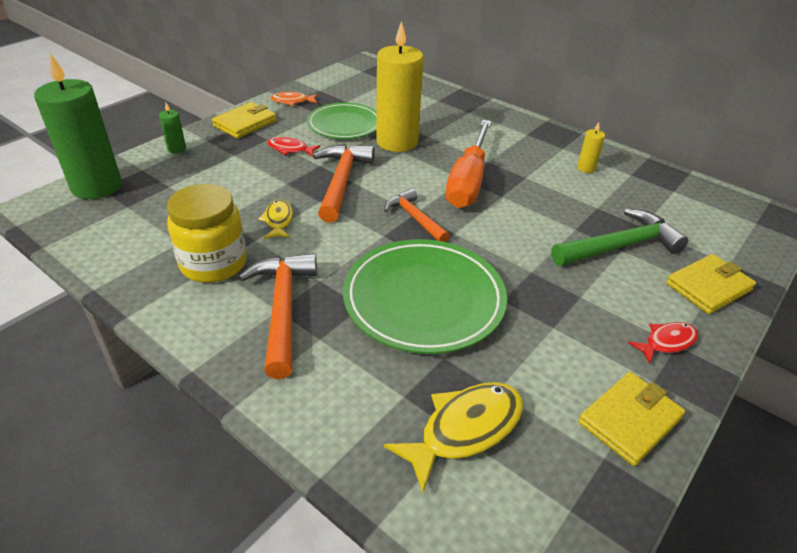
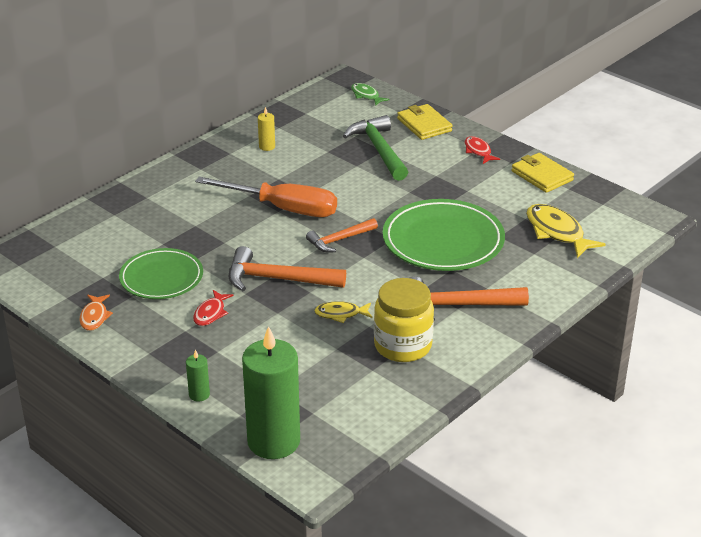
camera: 85 degrees left, 5 degrees down
yellow wallet [212,102,277,139] -> none
yellow candle [376,21,423,152] -> none
none -> green fish [351,83,390,106]

